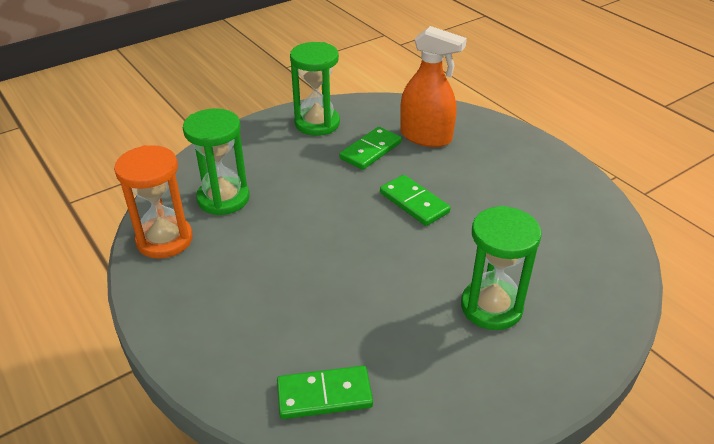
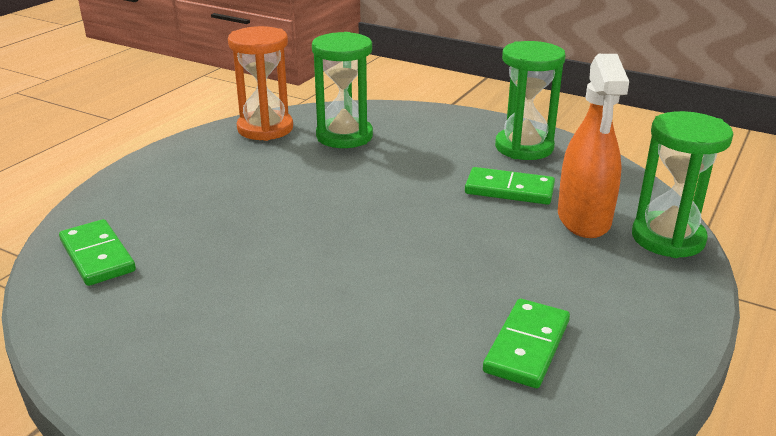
camera: 65 degrees right, 10 degrees down
green domino [380,175,451,226] -> green domino moved to [483,299,570,388]
green hourglass [461,206,542,330] -> green hourglass moved to [632,111,733,258]

